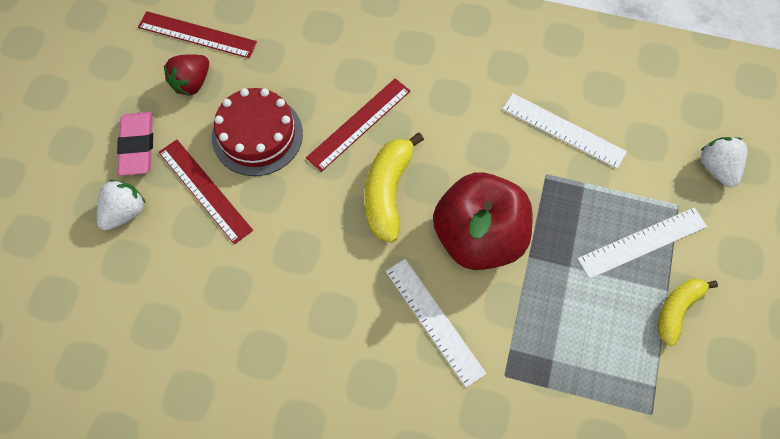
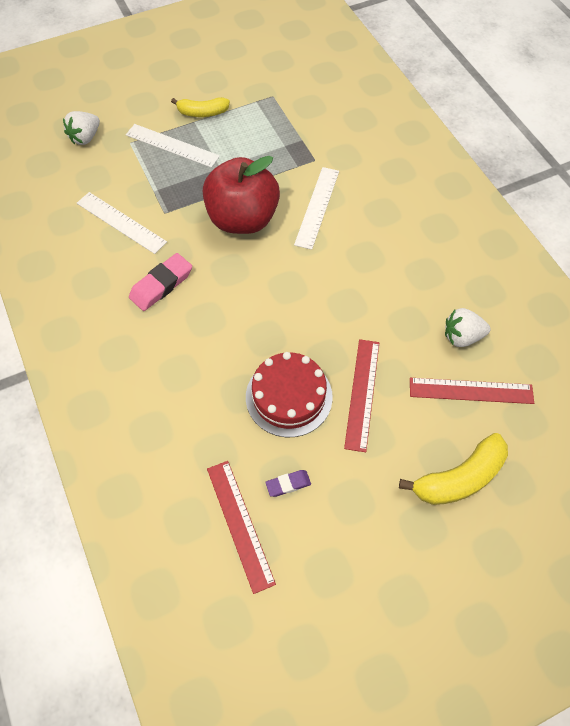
camera: 130 degrees left, 5 degrees down
white strawberry [97,179,146,231] -> white strawberry moved to [445,308,491,347]
pink eraser [117,112,153,176] -> pink eraser moved to [129,253,192,311]
red strawberry [164,54,209,96] -> purple eraser [265,470,311,497]
red ruler [306,78,410,172] -> red ruler moved to [410,378,534,404]
yellow banana [365,133,424,243] -> yellow banana moved to [399,433,508,505]
white ruler [502,93,627,168] -> white ruler turned 45 degrees counterclockwise [77,192,167,254]

